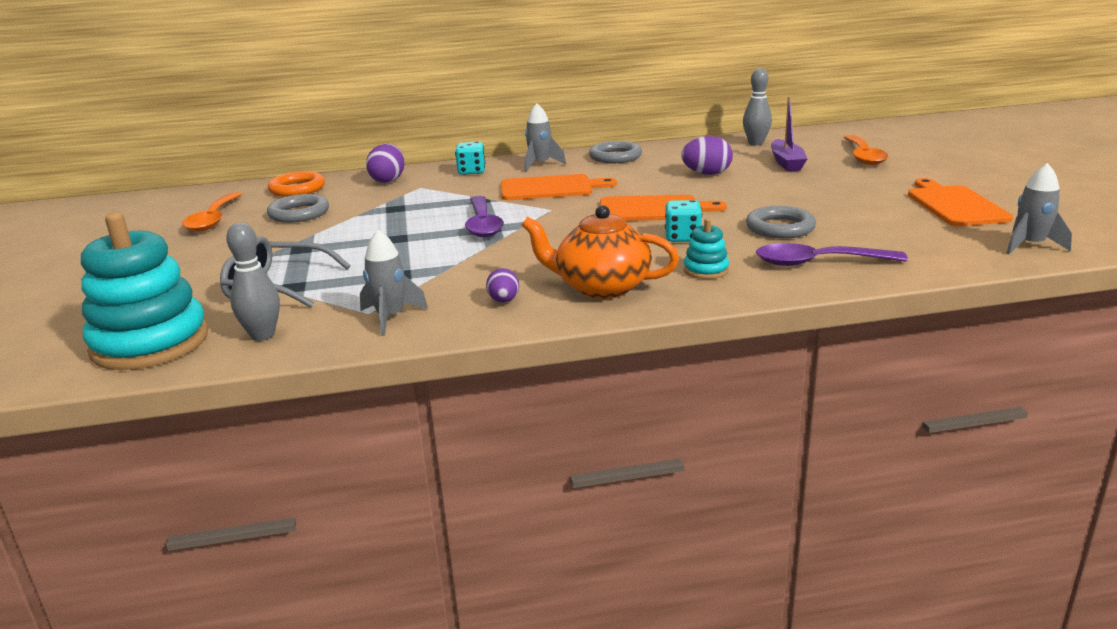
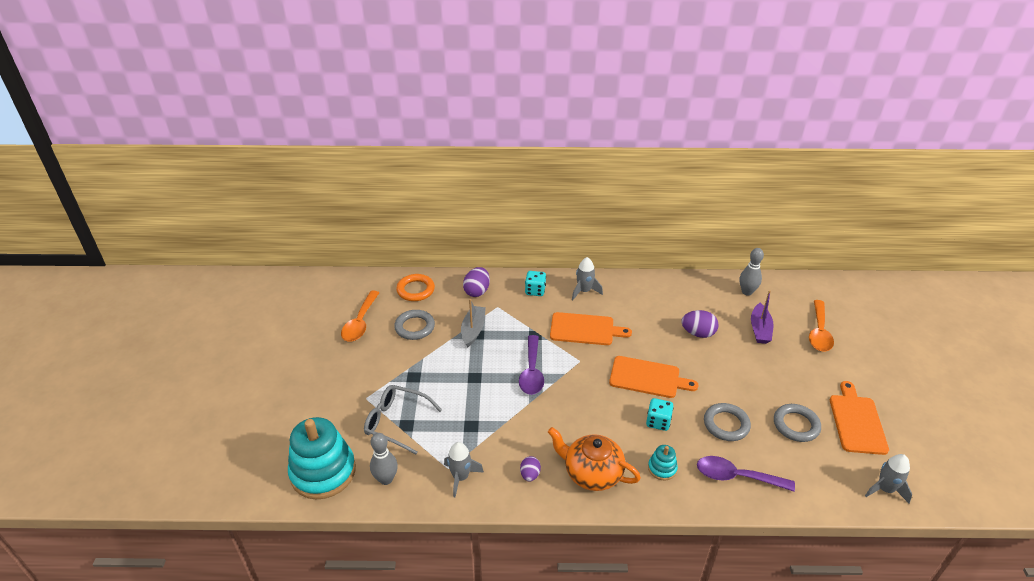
camera: 10 degrees right, 15 degrees up
grey ring [589,141,642,163] -> grey ring moved to [774,404,821,442]
none -> grey boat [461,299,486,347]

